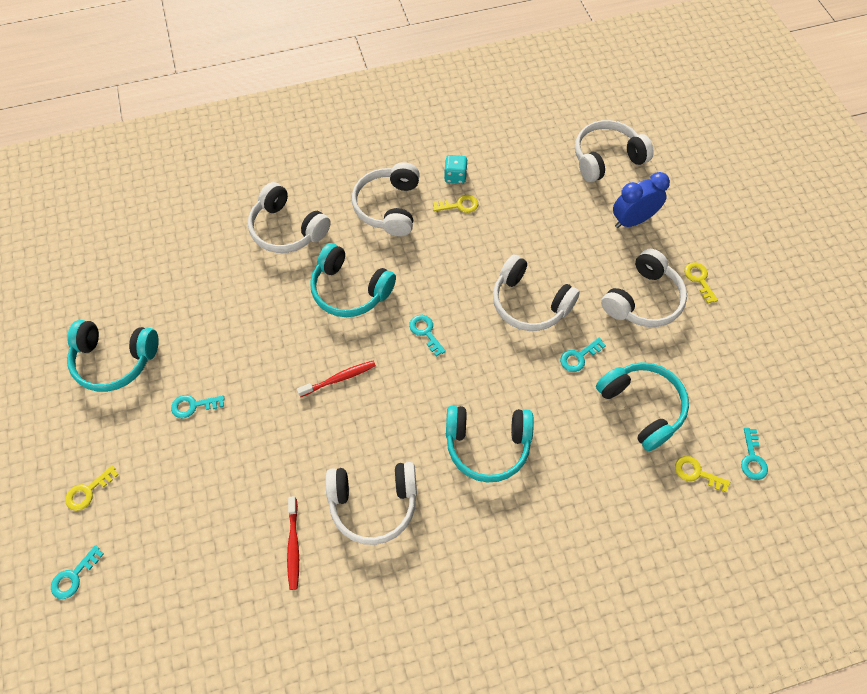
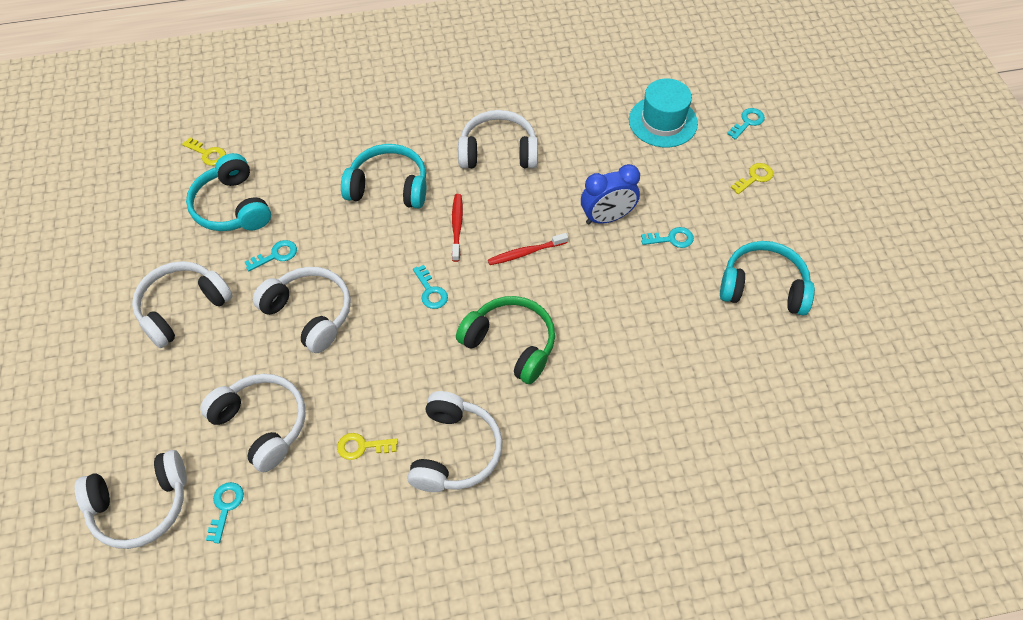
camera: 175 degrees left, 5 degrees down
white headphones [248,182,331,253] -> white headphones moved to [200,374,306,472]
red toothbrush [287,496,299,590] -> red toothbrush moved to [452,194,463,262]
turquoise headphones [310,243,396,317] -> green headphones [456,296,555,384]
turquoise dice [444,155,467,184] -> none
blue clock [613,172,670,228] -> blue clock moved to [581,164,640,224]
yellow key [684,262,718,303] -> none
turquoise key [741,428,768,480] -> turquoise key moved to [206,482,244,543]
none -> turquoise hat [629,78,698,148]

